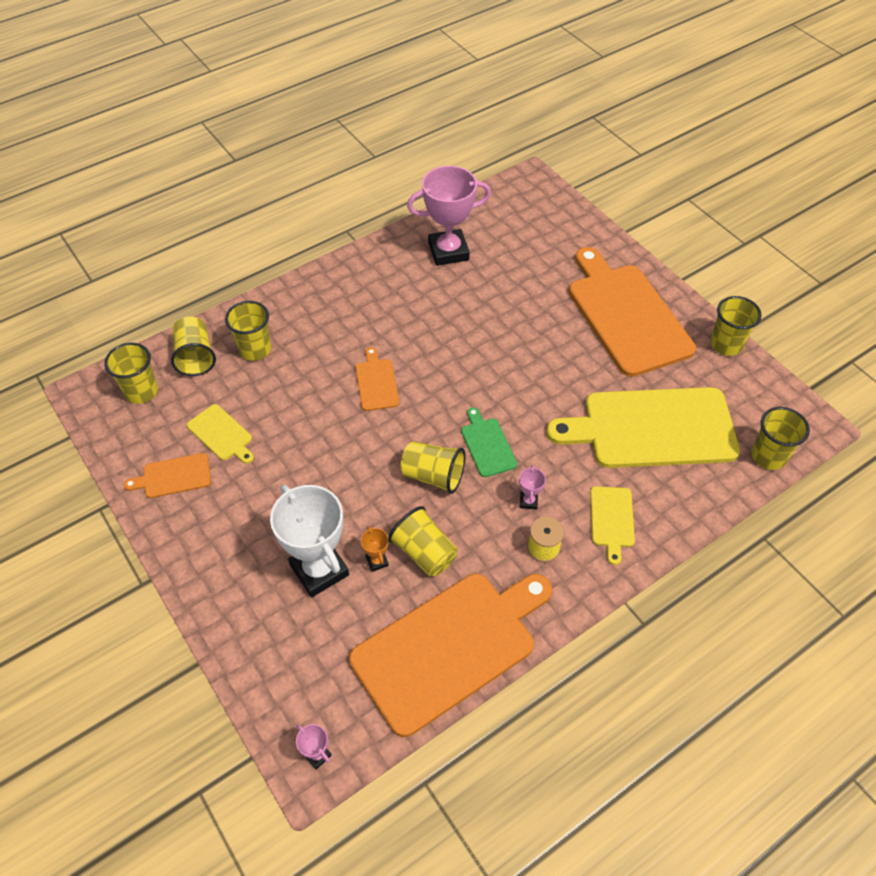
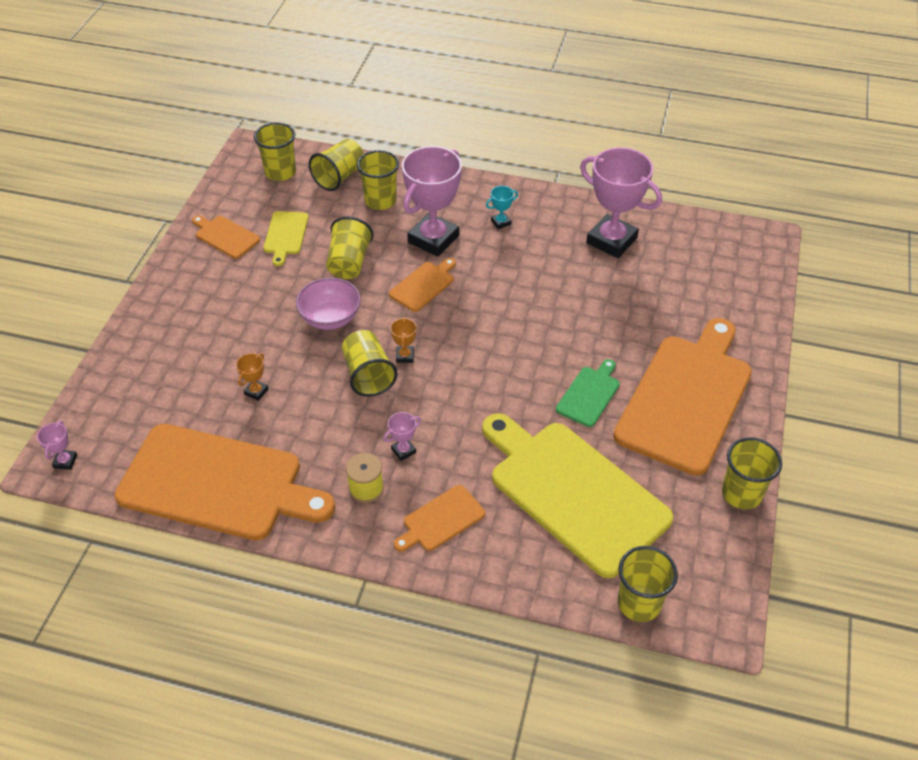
camera: 50 degrees right, 5 degrees down
white trophy [270,485,349,597] -> none
yellow cup [388,506,458,576] -> yellow cup moved to [326,217,374,279]
green cutting board [461,407,517,477] -> green cutting board moved to [556,359,620,427]
yellow cutting board [590,486,635,565] -> orange cutting board [394,485,485,552]
none -> pink bowl [296,278,361,330]
none -> orange trophy [390,317,417,363]
none -> pink trophy [402,146,462,257]
none -> turquoise trophy [486,186,518,229]

